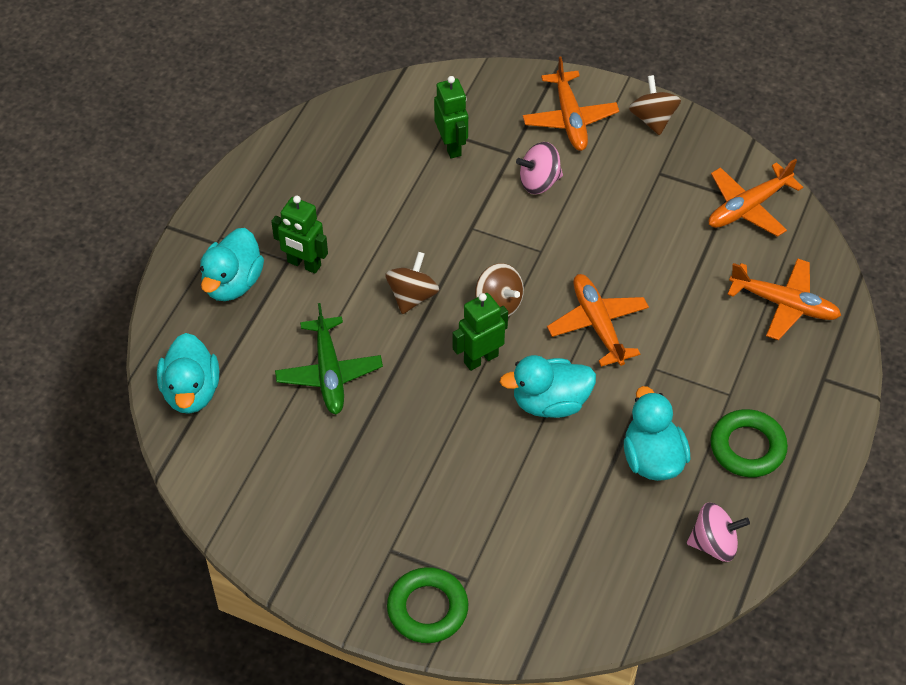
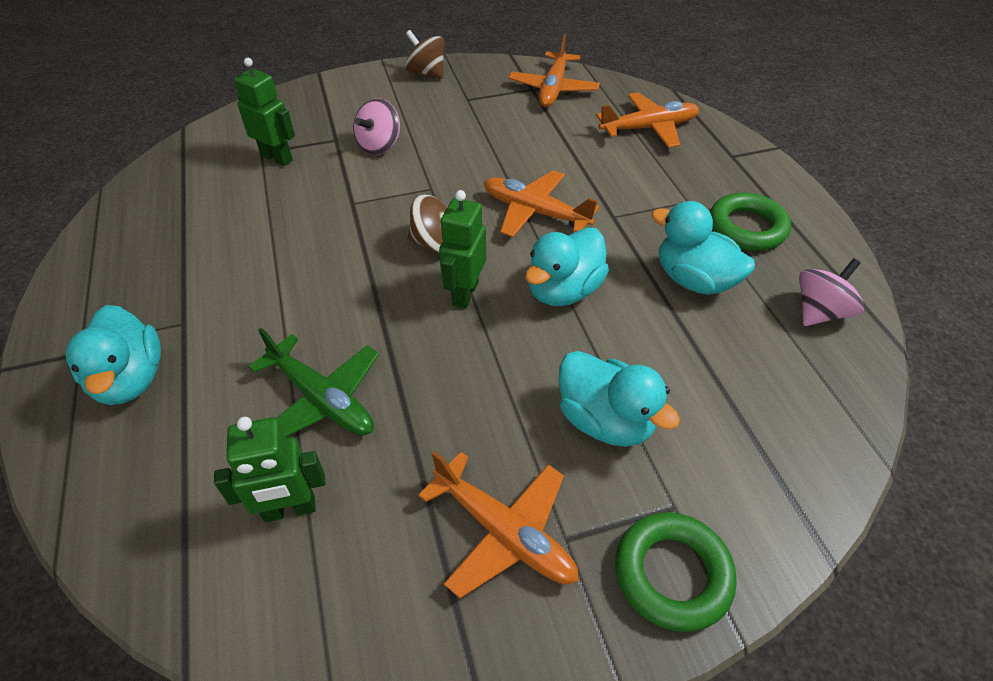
camera: 40 degrees left, 5 degrees down
turquoise duck [157,333,219,414] -> turquoise duck moved to [559,351,680,447]
green robot [271,196,328,274] -> green robot moved to [214,417,326,522]
brown spinning top [385,252,439,314] -> none
orange plane [523,56,619,151] -> orange plane moved to [418,451,579,598]

